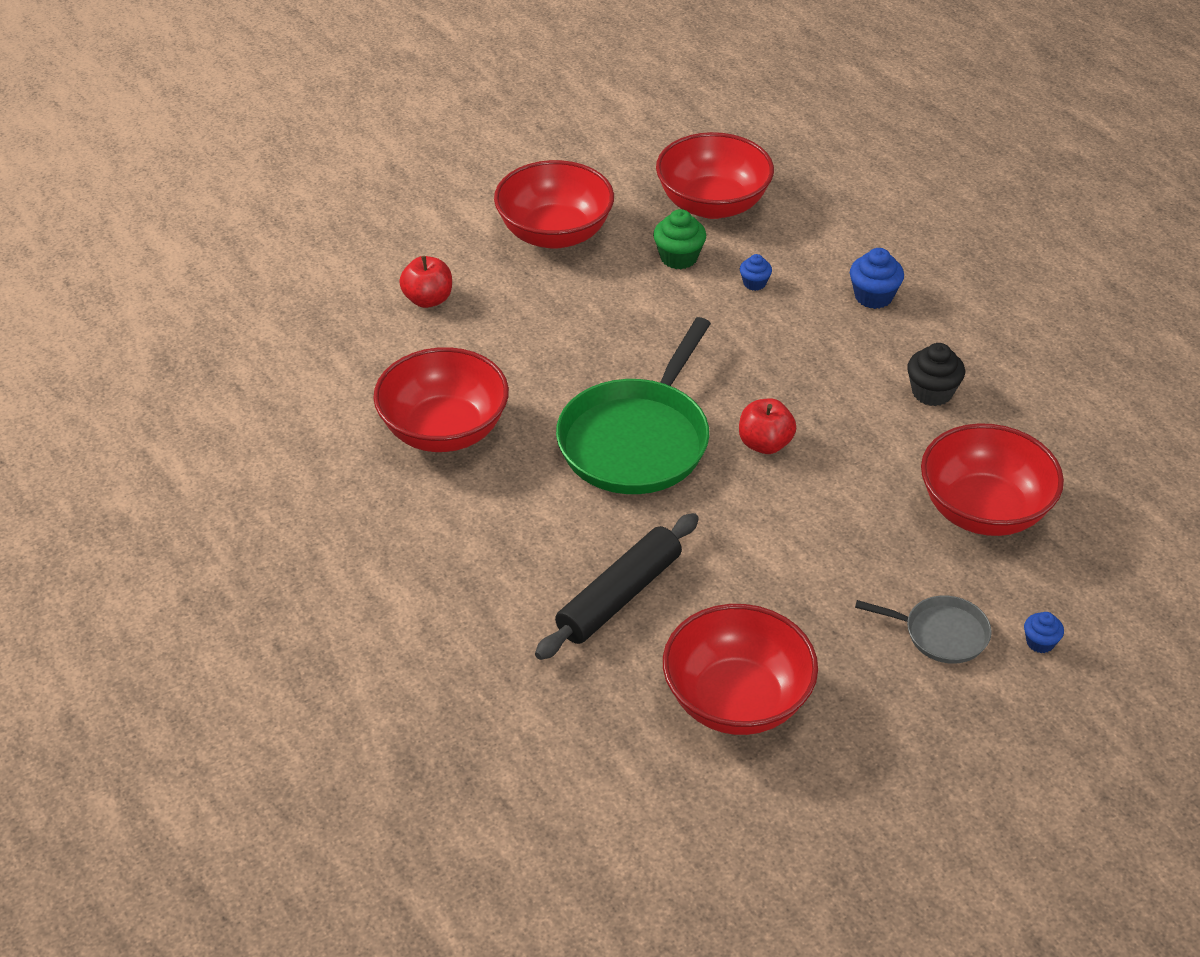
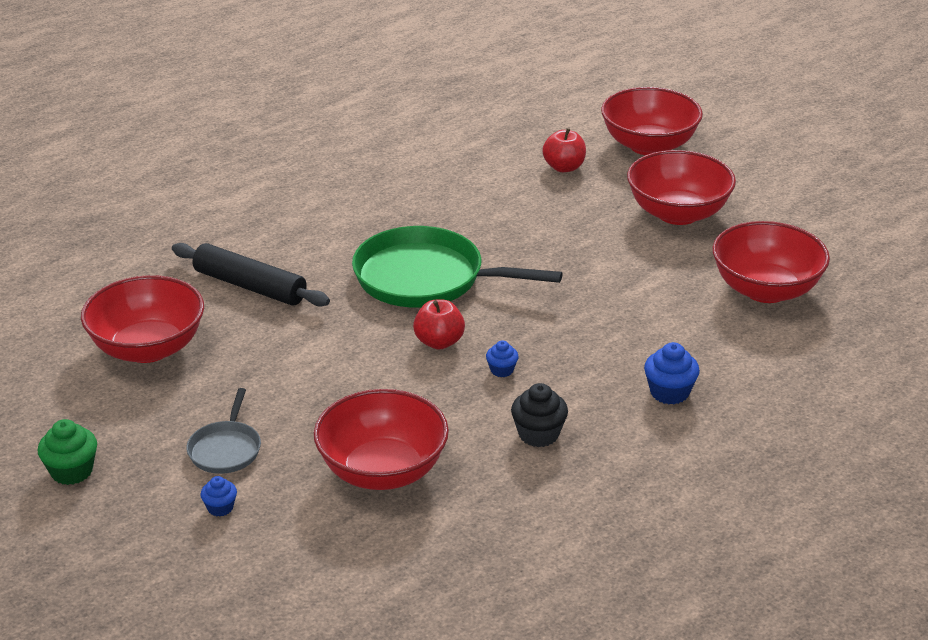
camera: 80 degrees right, 10 degrees down
red bowl [373,347,509,452] -> red bowl moved to [601,87,703,155]
green cupcake [653,209,706,269] -> green cupcake moved to [37,419,97,485]
blue cupcake [740,254,772,291] -> blue cupcake moved to [486,340,519,377]

